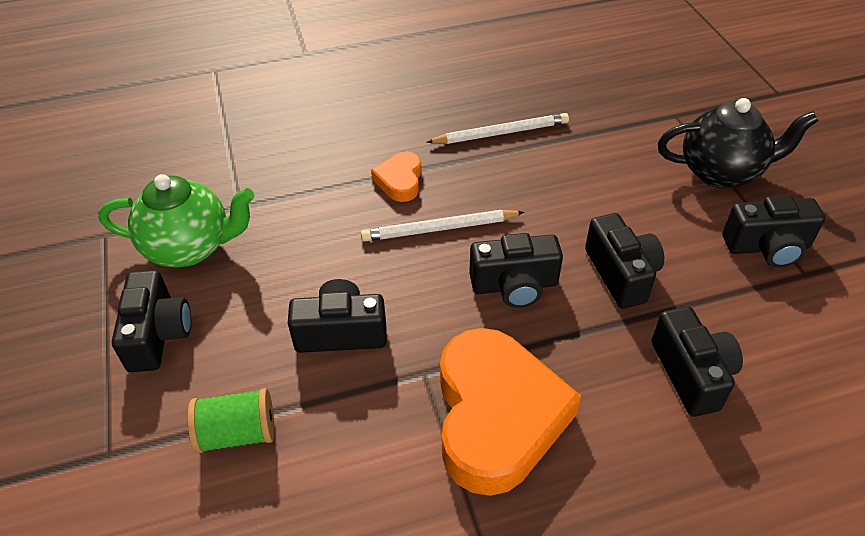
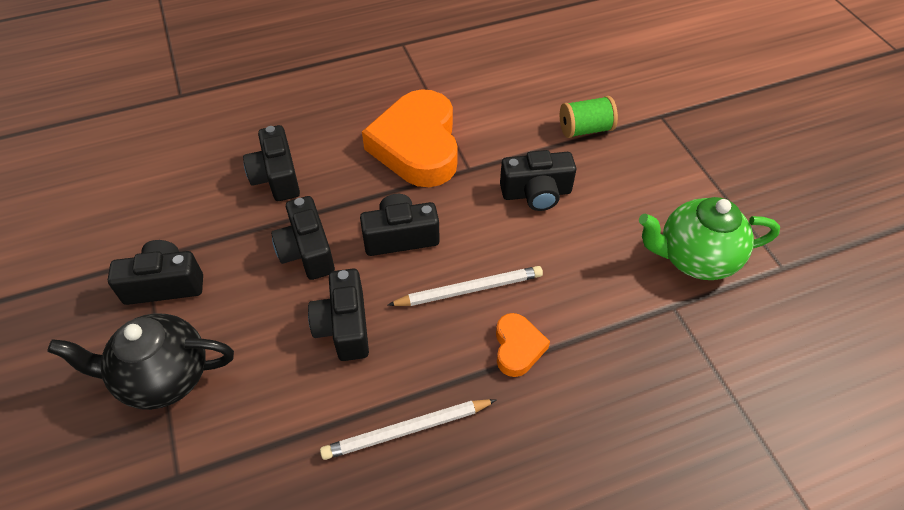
camera: 175 degrees right, 5 degrees up
black camera [112,270,191,372] -> black camera moved to [308,269,369,361]

